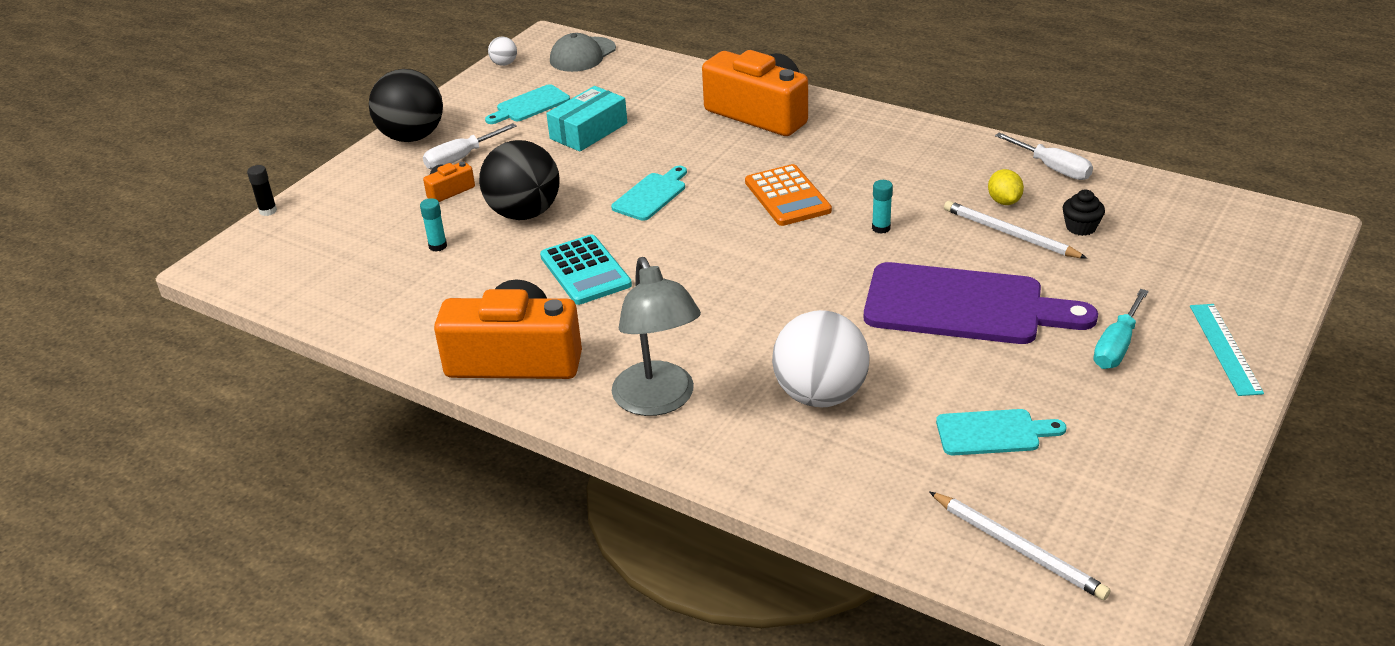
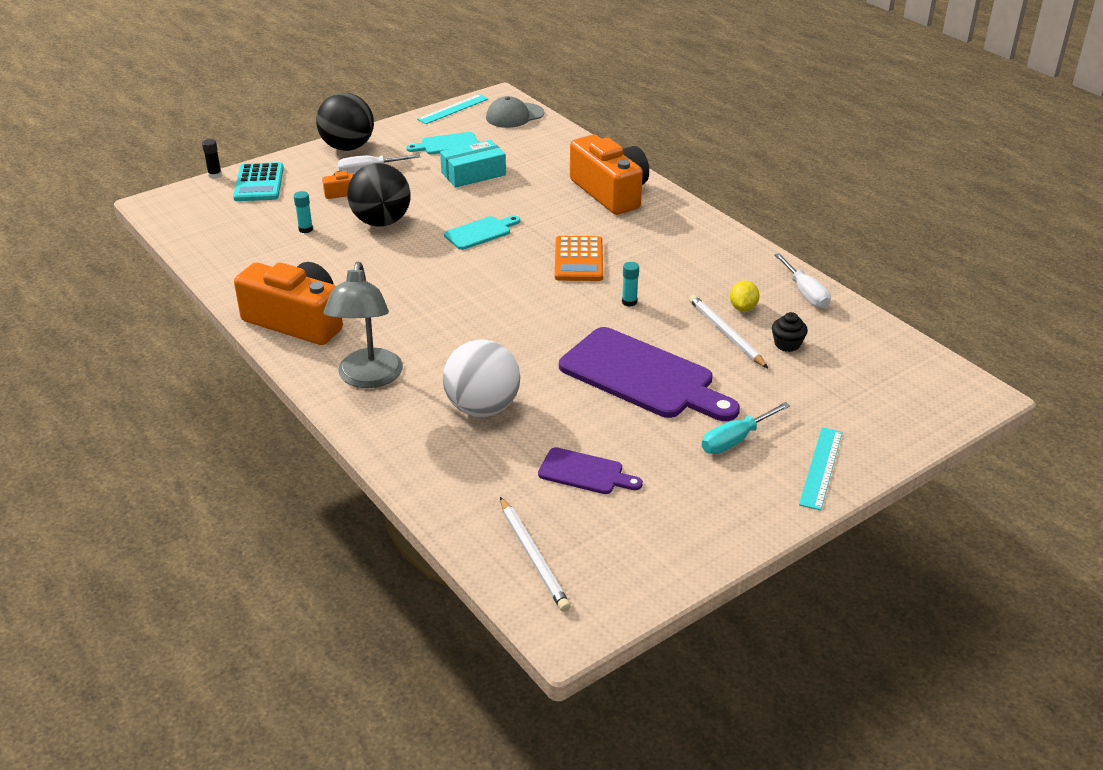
camera: 20 degrees right, 0 degrees up
white ball [488,36,517,66] -> turquoise ruler [417,94,488,124]
turquoise calculator [540,235,632,305] -> turquoise calculator moved to [233,162,284,201]
turquoise cutting board [936,409,1066,456] -> purple cutting board [538,447,643,494]

